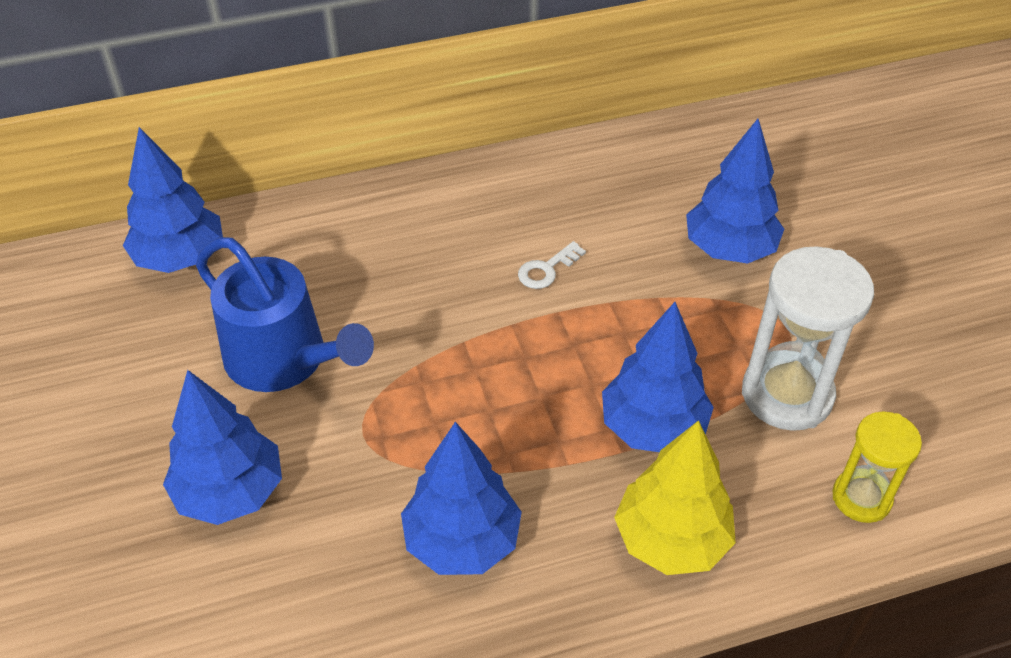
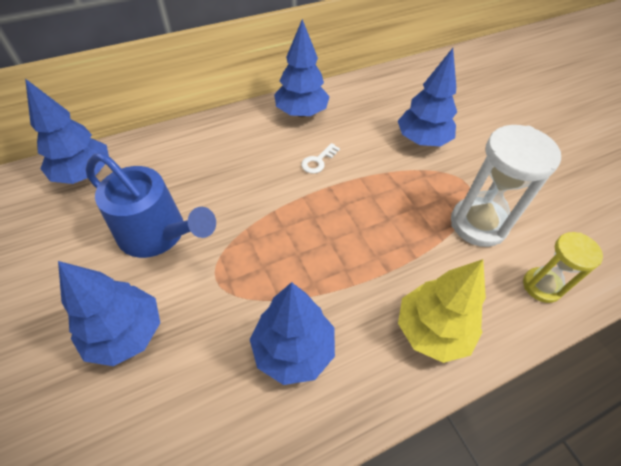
camera: 10 degrees left, 5 degrees up
blue tree [602,302,714,452] -> blue tree moved to [274,19,330,117]

